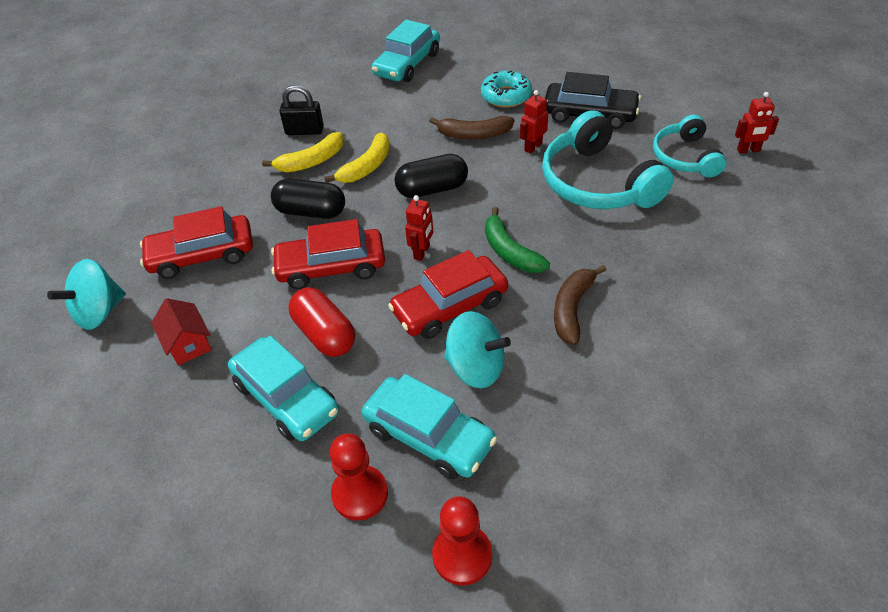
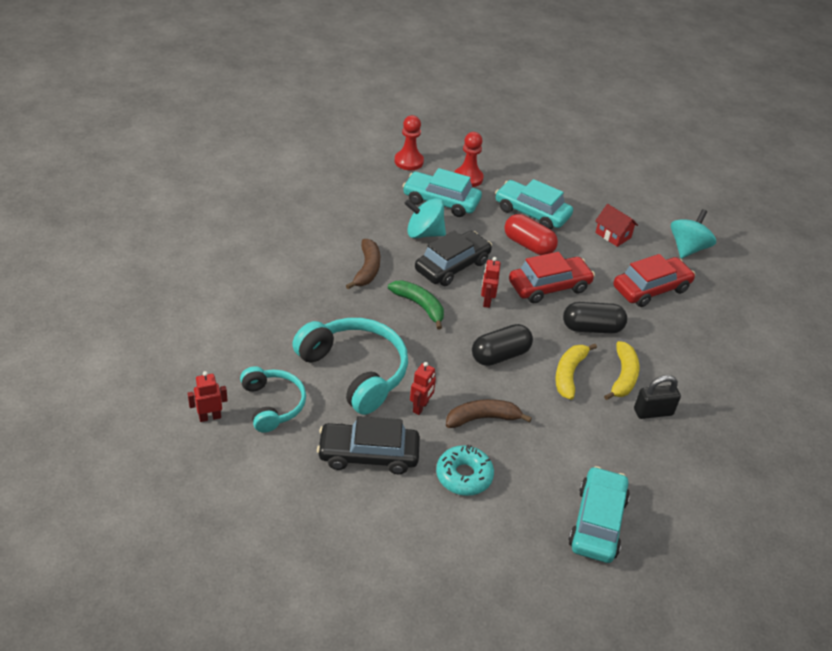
camera: 160 degrees right, 5 degrees down
yellow banana [262,132,344,172] -> yellow banana turned 150 degrees clockwise [604,341,639,400]
red car [388,250,508,339] -> black car [415,231,492,286]

